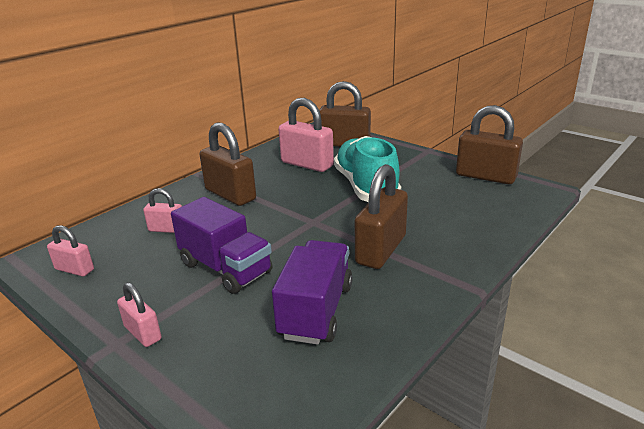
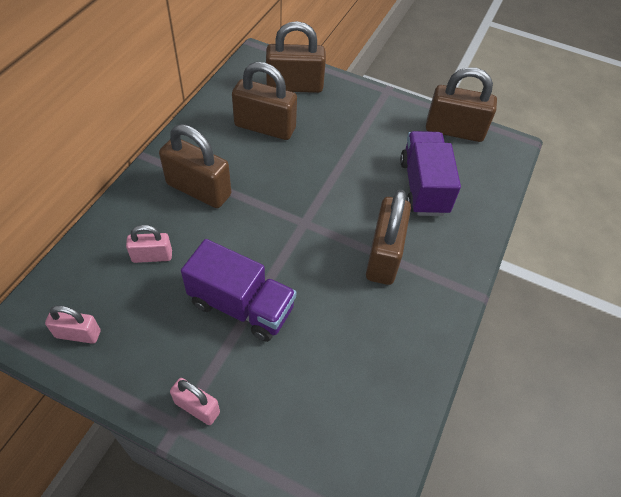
camera: 20 degrees left, 25 degrees up
purple truck [272,240,353,345] -> purple truck moved to [400,131,461,216]
pink padlock [279,98,334,172] -> brown padlock [232,62,297,140]
turquoise shoe [334,136,401,202] -> none

